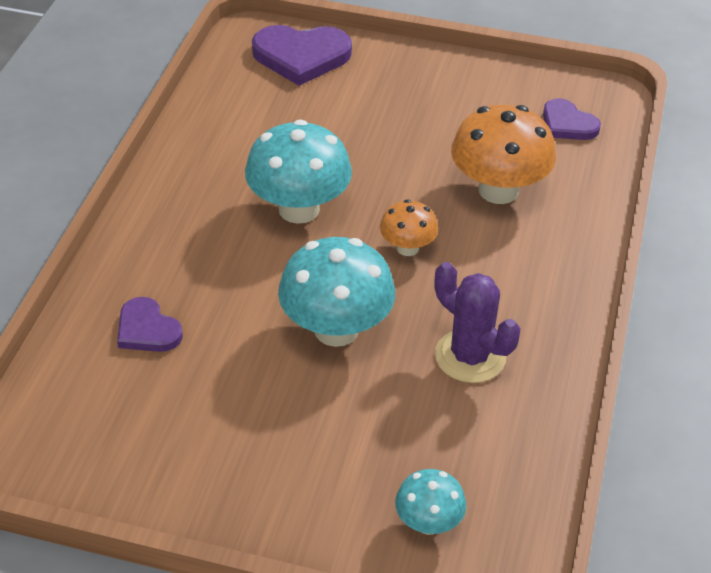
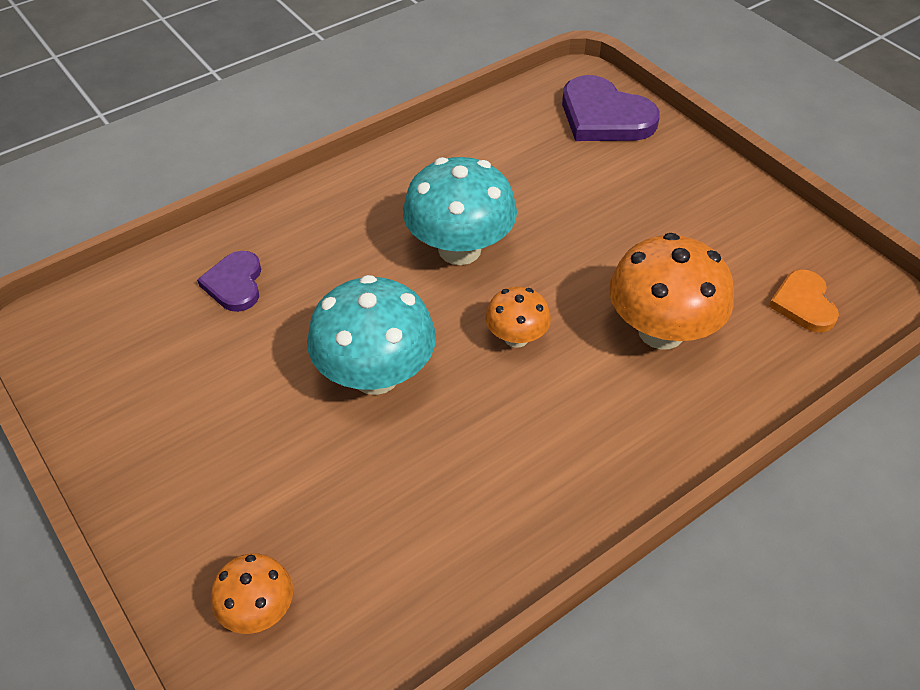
camera: 40 degrees right, 5 degrees up
turquoise mushroom [395,469,466,535] -> orange mushroom [211,553,293,634]
purple cactus [435,262,521,383] -> none
purple heart [543,98,601,140] -> orange heart [768,270,839,333]

